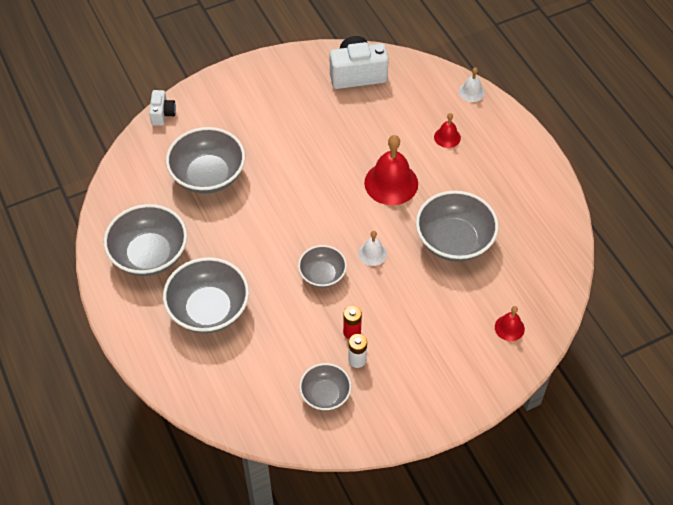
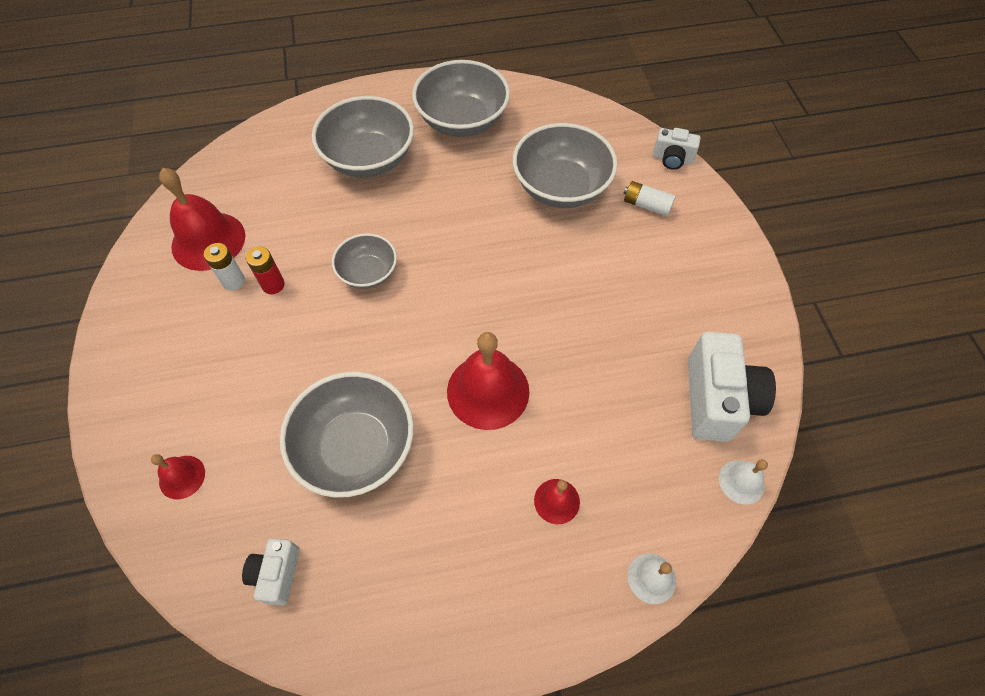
camera: 105 degrees right, 5 degrees up
grey bowl [299,363,351,411] -> red bell [159,168,245,271]
white bell [358,231,387,266] -> white bell moved to [719,459,768,504]
none -> white camera [242,538,300,606]
none -> white battery [623,181,676,216]

